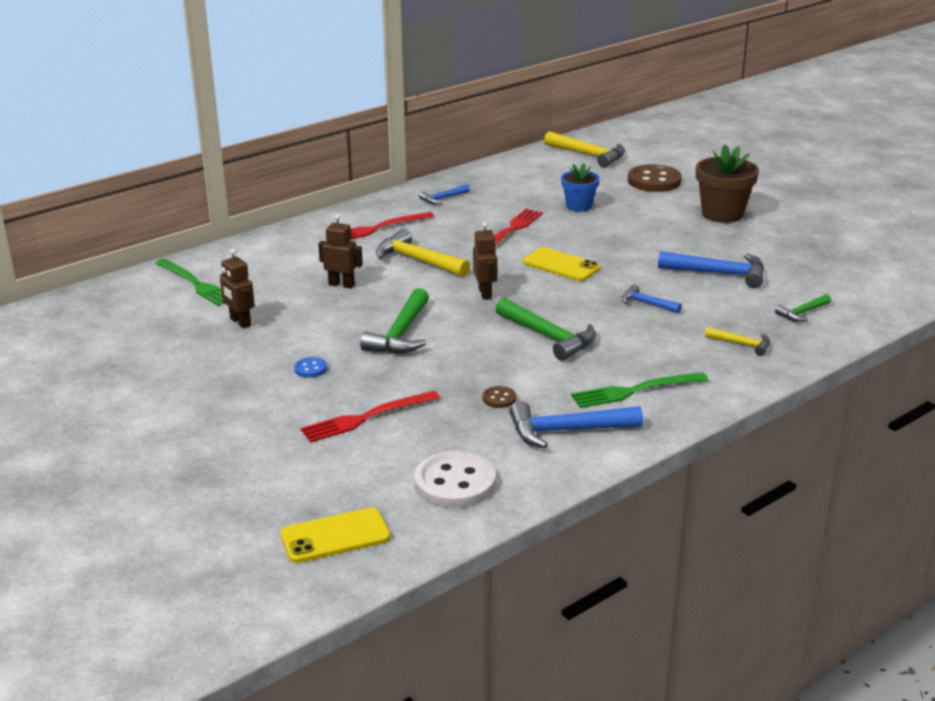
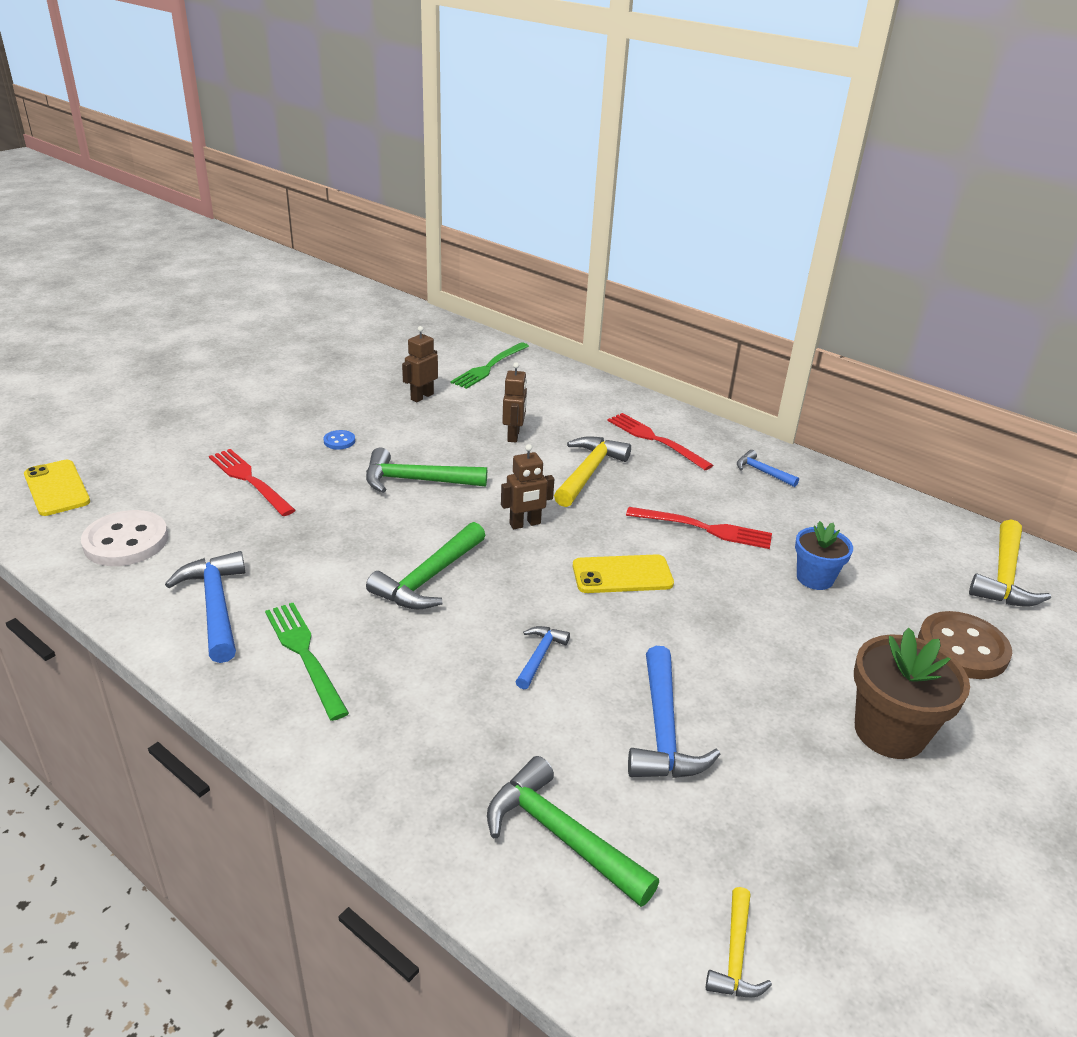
camera: 75 degrees right, 5 degrees up
brown button [483,386,516,408] -> none
yellow phone [523,247,600,281] -> yellow phone turned 60 degrees clockwise [573,554,674,593]
yellow hammer [705,327,770,356] -> yellow hammer moved to [706,887,772,998]
green hammer [775,294,831,322] -> green hammer [487,756,659,907], size x1.79

